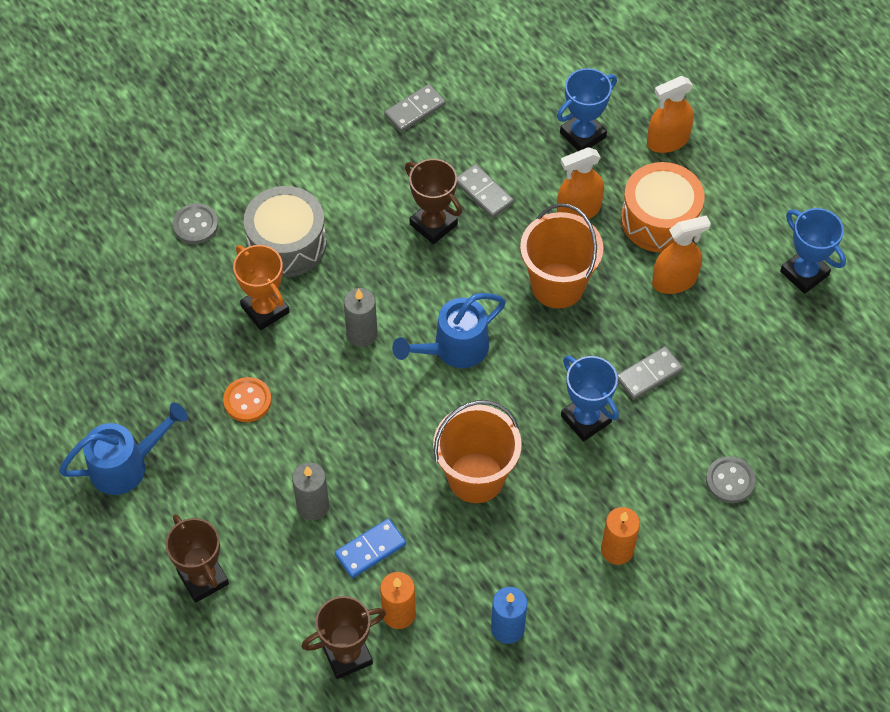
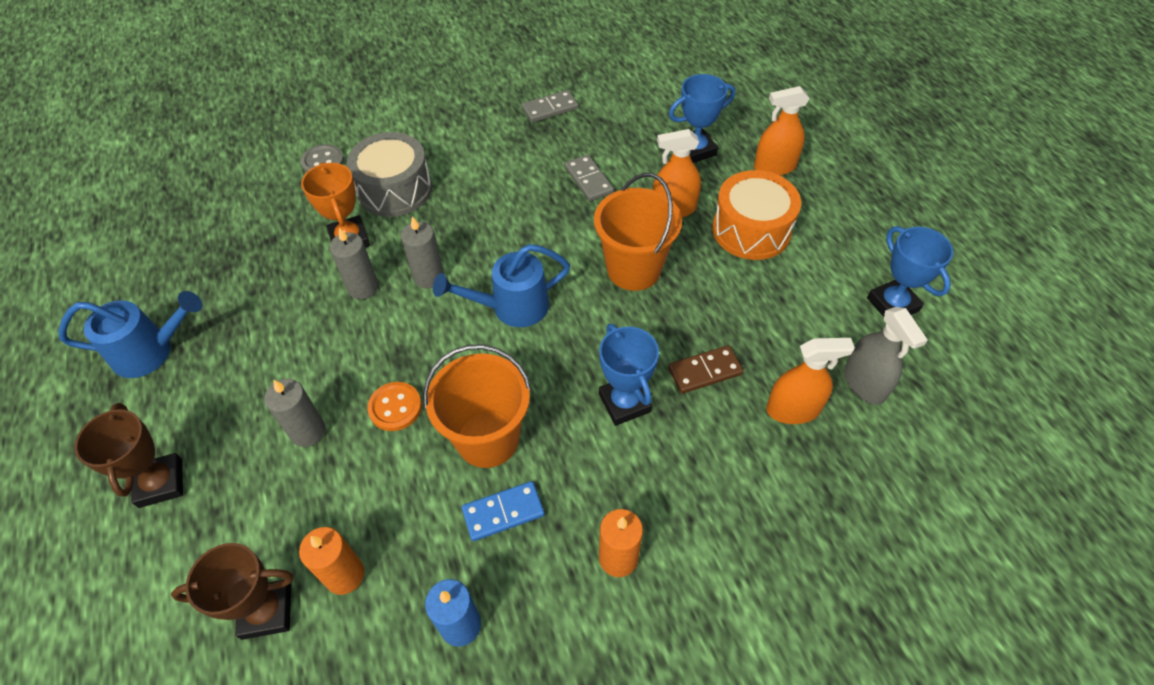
camera: 15 degrees right, 5 degrees down
orange button [223,377,272,422] -> orange button moved to [367,382,422,431]
blue domino [335,518,406,578] -> blue domino moved to [462,481,545,541]
brown trophy [405,159,462,244] -> none
grey domino [617,346,683,400] -> brown domino [668,345,743,394]
orange spray bottle [652,215,711,294] -> orange spray bottle moved to [766,338,855,424]
grey button [706,456,756,503] -> none
none -> grey candle [330,228,378,300]
none -> grey spray bottle [844,307,928,405]

